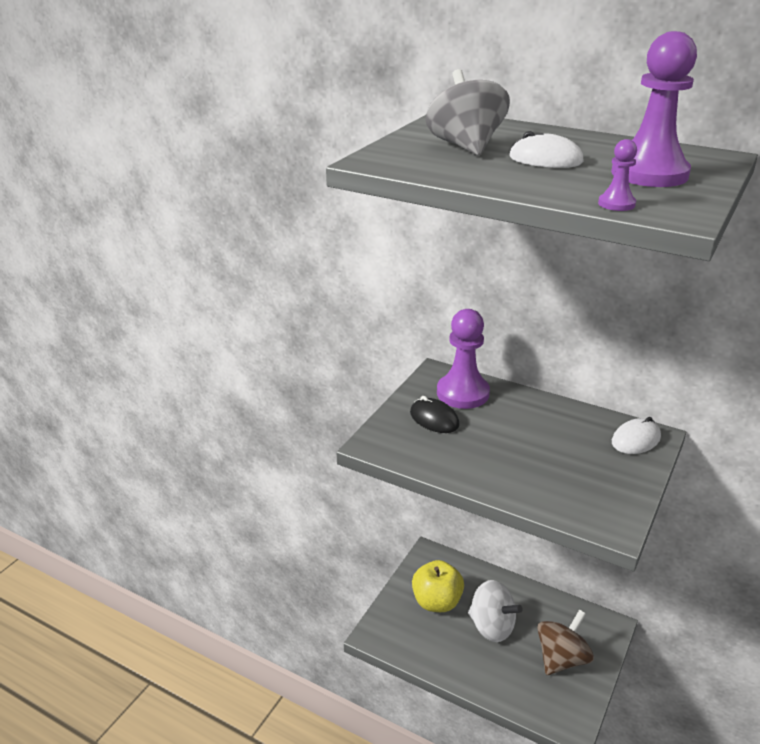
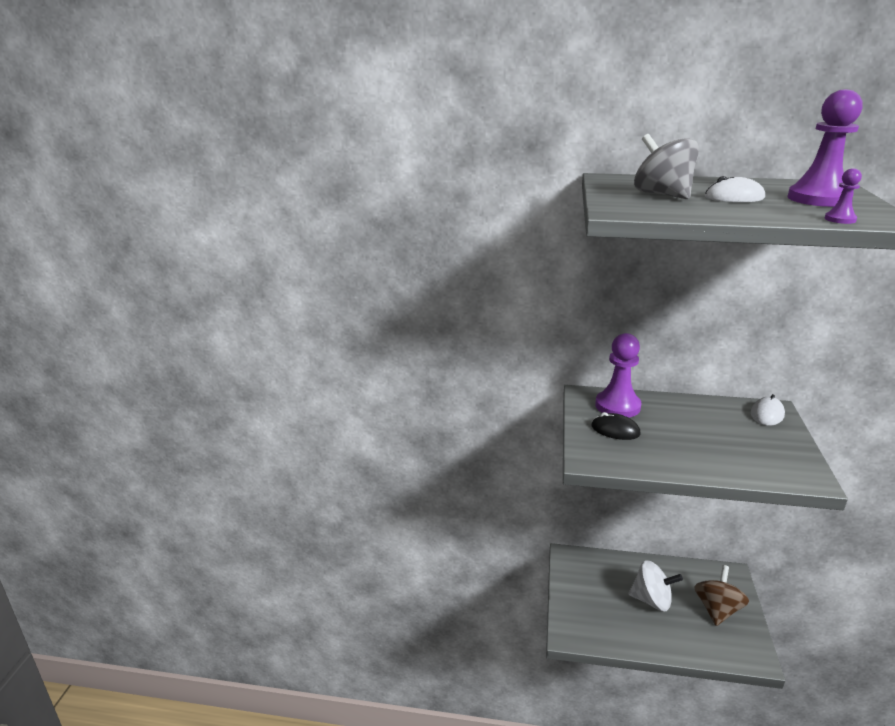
camera: 20 degrees left, 5 degrees down
yellow apple [412,560,464,612] -> none

